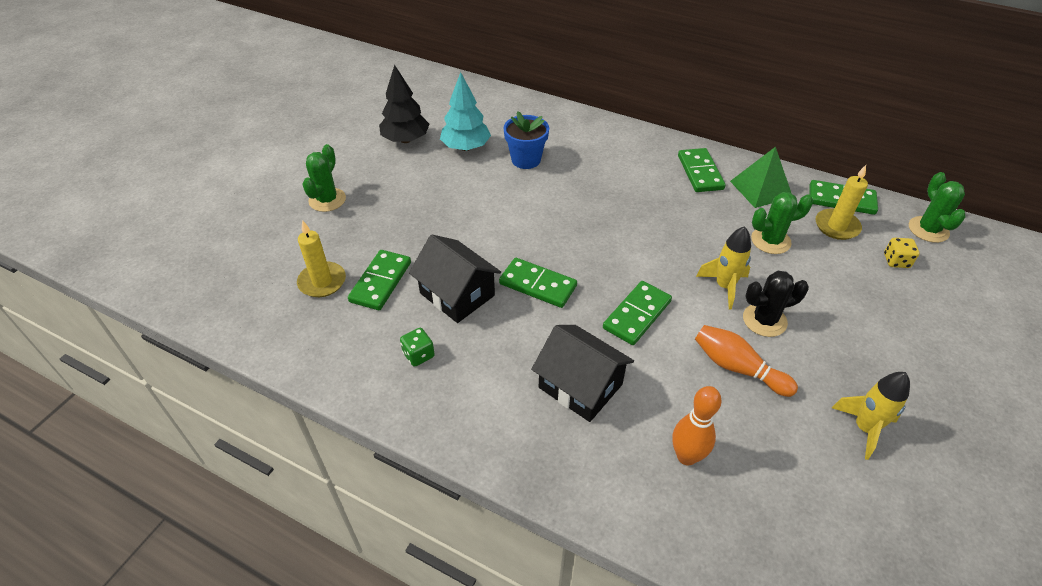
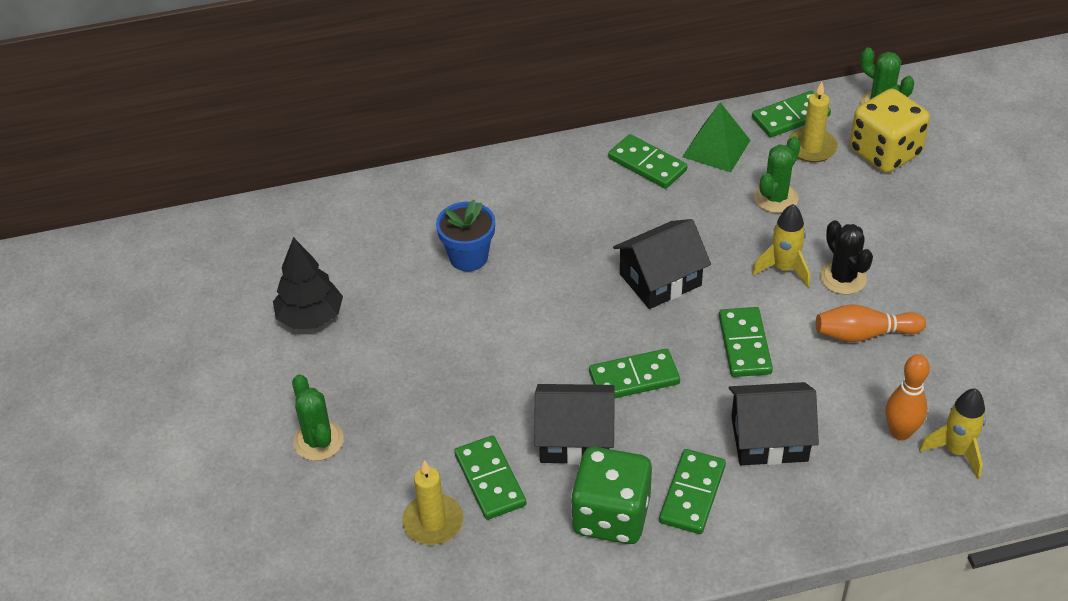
camera: 40 degrees left, 0 degrees up
green dice [400,328,435,367] -> green dice [571,447,652,544], size x2.31
turquoise tree [440,72,491,151] -> none
black cactus [743,271,809,337] -> black cactus turned 60 degrees counterclockwise [820,220,873,295]
yellow rocket [832,372,910,460] -> yellow rocket moved to [919,388,986,479]
yellow dice [884,238,920,268] -> yellow dice [849,89,930,173], size x2.31
none -> black house [613,219,711,309]
none -> green domino [659,449,726,534]

